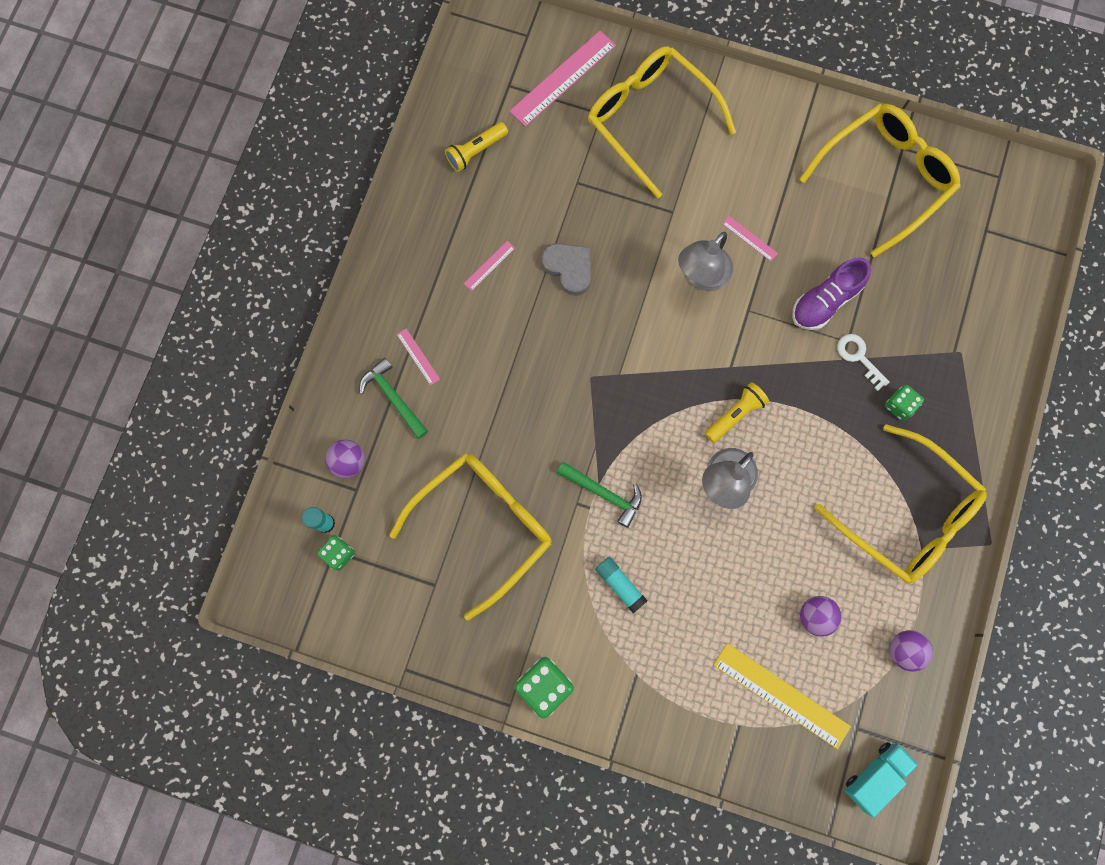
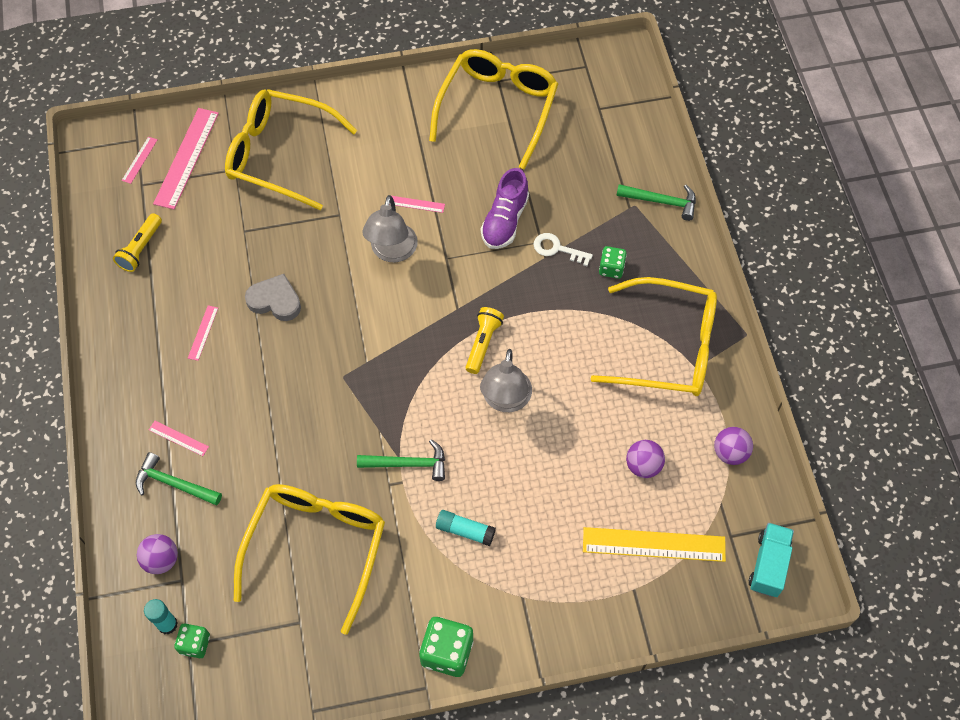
camera: 30 degrees left, 15 degrees down
none -> pink ruler [122,137,157,184]
none -> green hammer [616,184,696,221]

